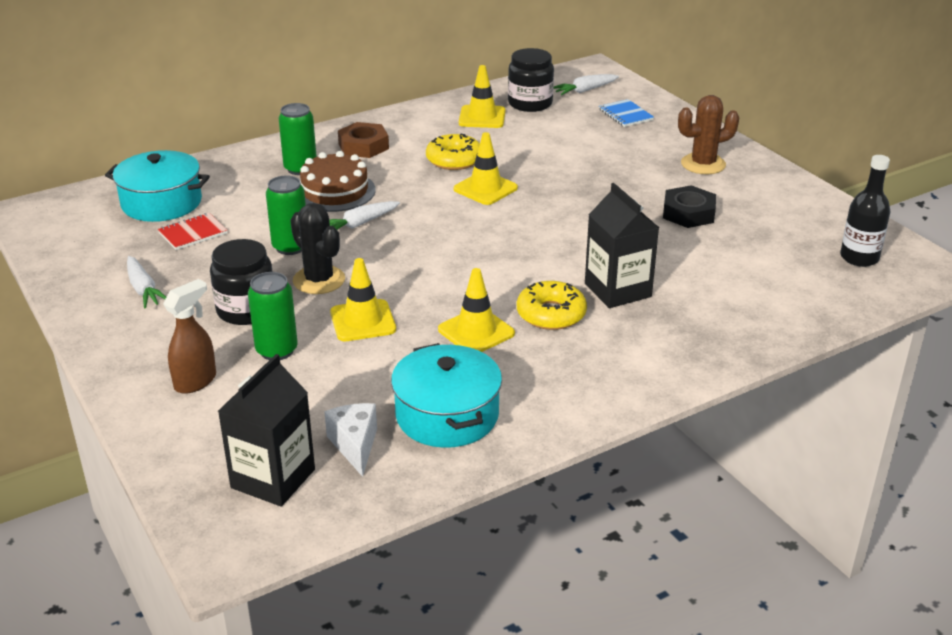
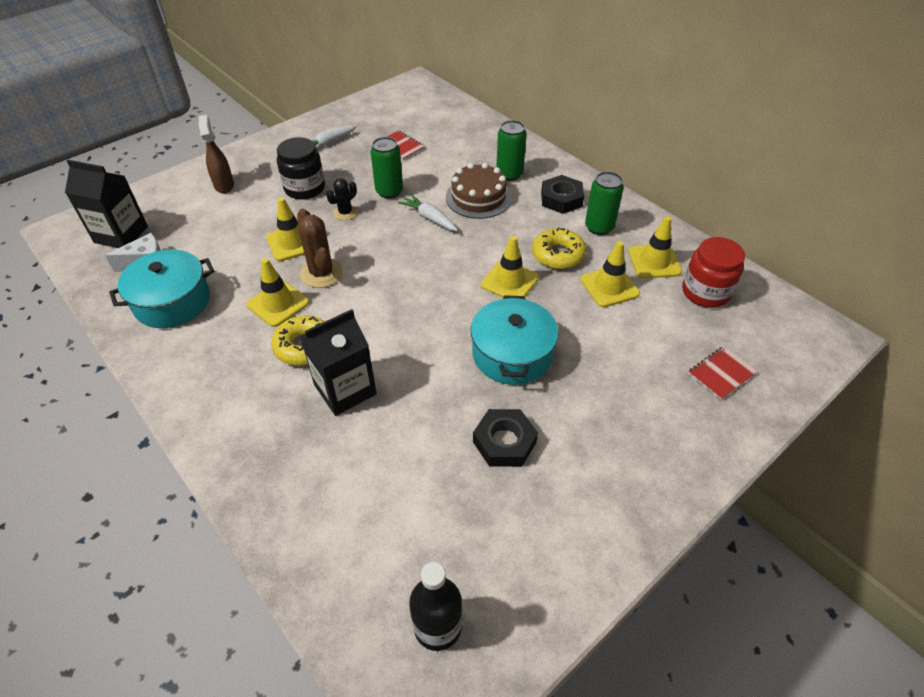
camera: 80 degrees right, 15 degrees up
turquoise pot [105,150,210,222] -> turquoise pot moved to [471,295,559,385]
brown spray bottle [163,279,216,394] -> brown spray bottle turned 135 degrees counterclockwise [199,115,234,194]
green can [248,272,298,360] -> green can moved to [585,171,624,235]
black cactus [290,203,345,294] -> black cactus [326,178,357,220], size x0.62
brown nut [338,122,389,158] -> black nut [541,175,584,214]
black jar [508,48,554,112] -> red jar [682,237,745,308]
white carrot [553,74,619,95] -> none
blue notebook [599,99,654,127] -> red notebook [688,346,758,400]
brown cactus [678,95,739,174] -> brown cactus moved to [297,209,343,288]
none -> yellow traffic cone [581,241,640,307]

